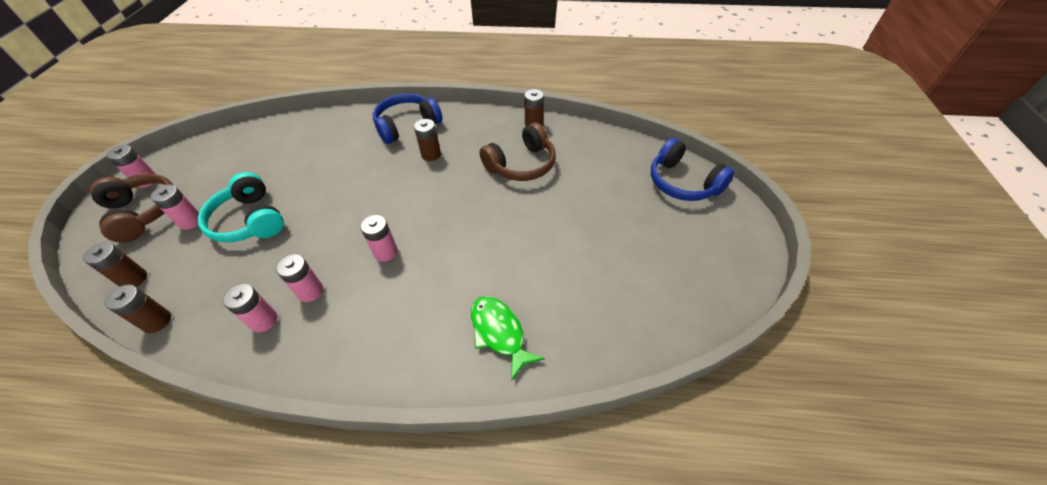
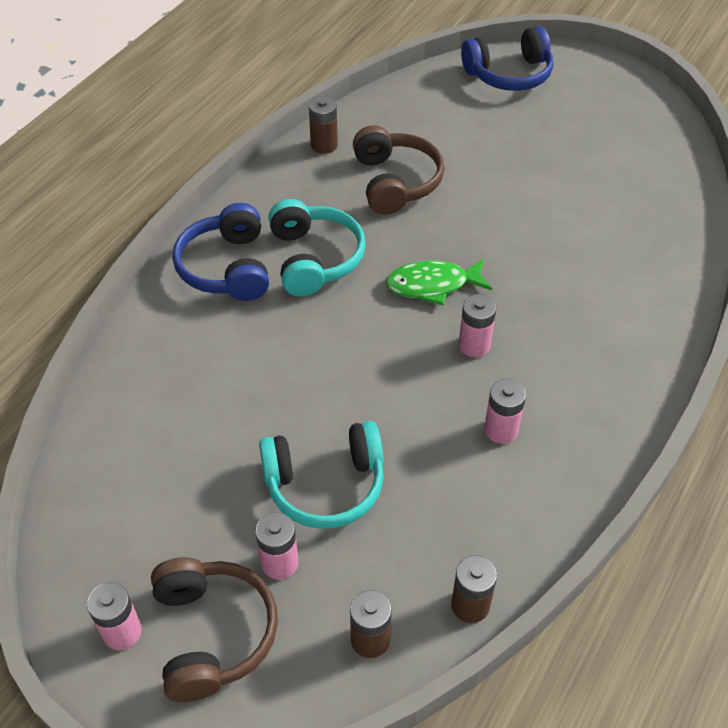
camera: 65 degrees left, 0 degrees up
brown headphones [90,174,173,242] -> brown headphones turned 90 degrees clockwise [151,557,278,702]
pink battery [223,284,278,332] -> none
brown battery [414,119,441,161] -> turquoise headphones [268,199,366,296]
green fish [471,296,545,381] -> green fish moved to [385,259,492,305]

